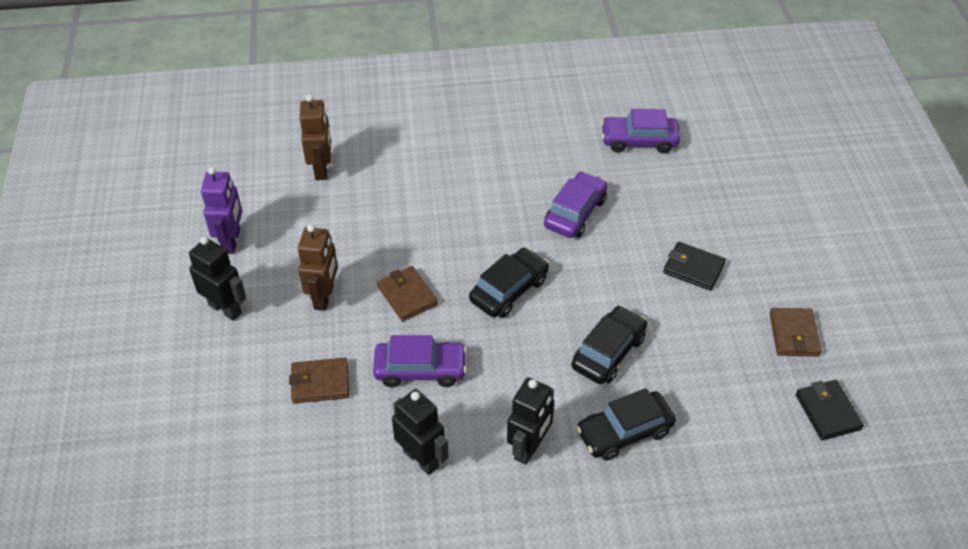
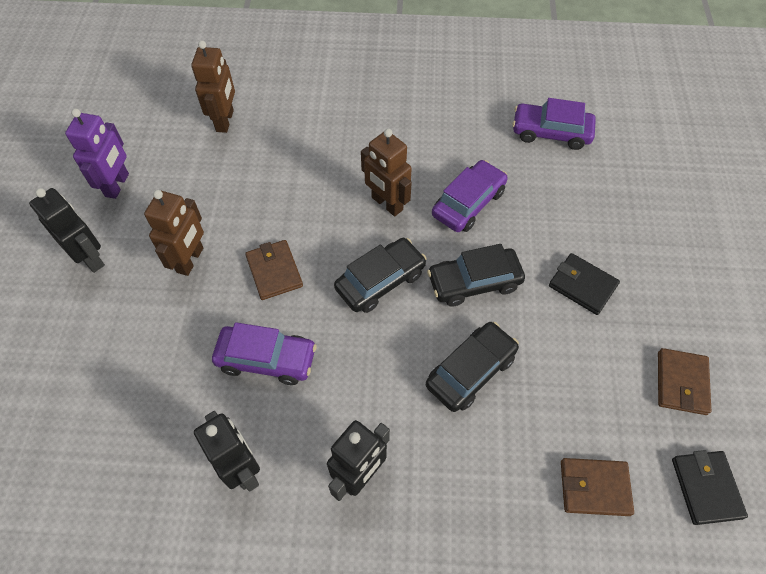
camera: 10 degrees right, 10 degrees up
brown wallet [289,358,349,404] -> brown wallet moved to [561,458,634,516]
black car [576,388,676,461] -> black car moved to [427,244,525,307]
none -> brown robot [361,128,412,216]

